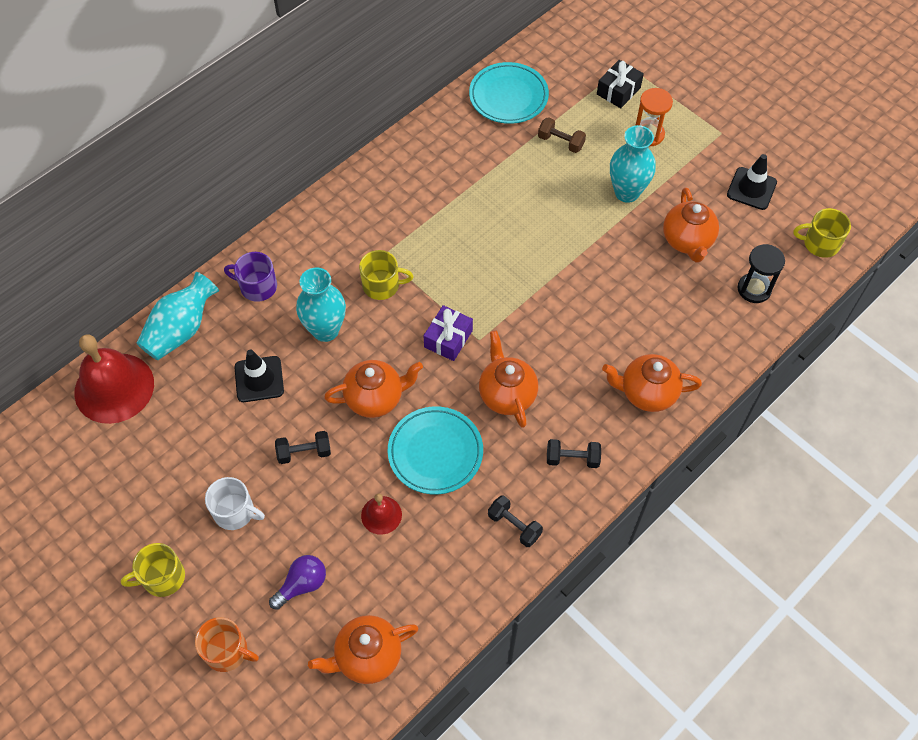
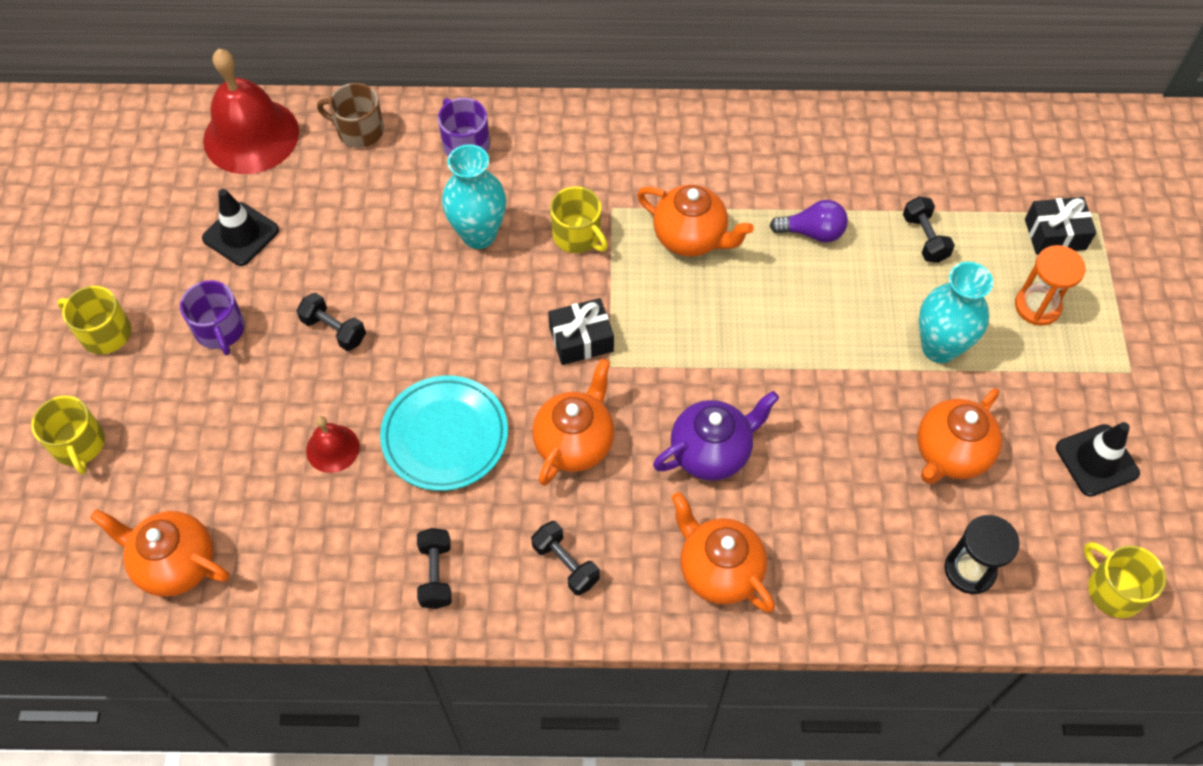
camera: 45 degrees right, 0 degrees up
turquoise vase [137,272,219,360] -> brown mug [317,83,384,148]
orange mug [195,617,259,672] -> yellow mug [31,396,105,474]
white mug [205,477,265,530] -> purple mug [180,280,245,355]
black traffic cone [234,349,284,402] -> black traffic cone moved to [202,189,279,266]
purple light bulb [269,555,326,610] -> purple light bulb moved to [770,200,848,243]
orange teapot [324,360,423,418] -> orange teapot moved to [637,185,754,257]
purple gift [424,305,473,361] -> black gift [548,298,614,365]
turquoise plate [469,62,549,124] -> none
brown dumbbell [538,117,586,153] -> black dumbbell [903,196,955,263]
none -> purple teapot [653,391,779,481]

